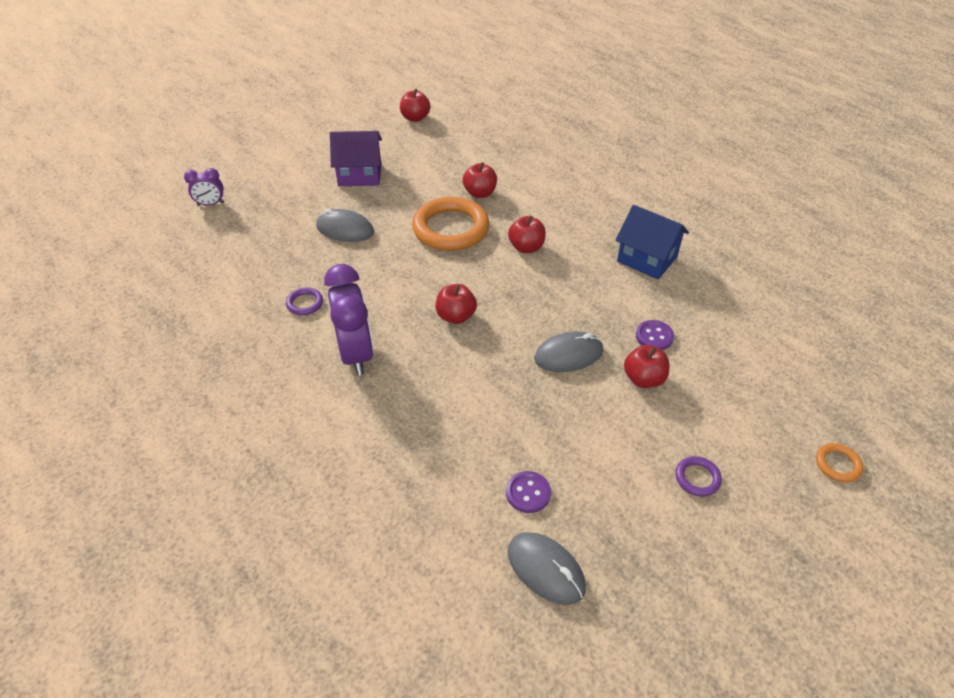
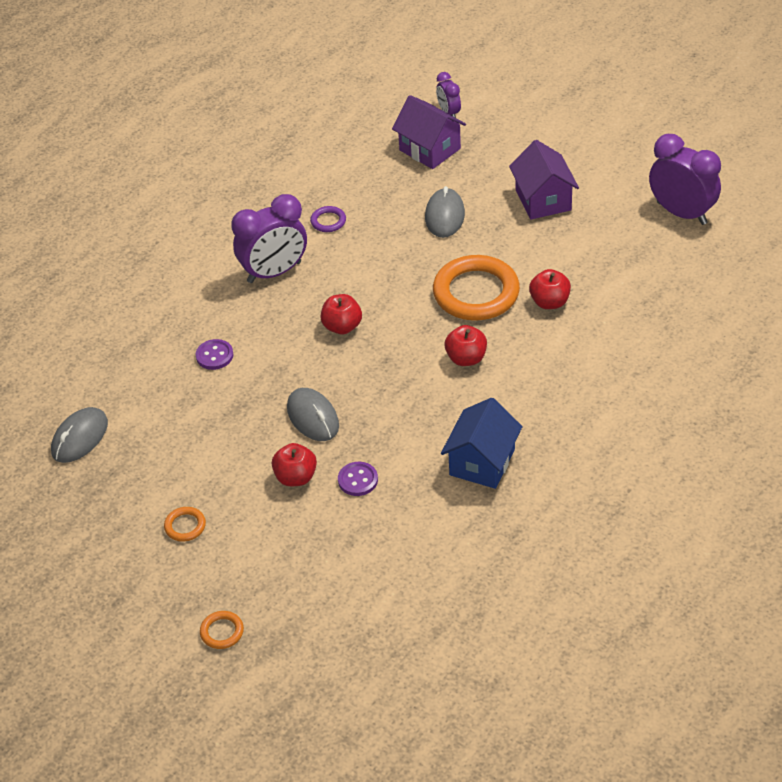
camera: 80 degrees right, 0 degrees up
red apple [400,89,431,122] -> purple clock [649,134,721,225]
purple button [506,471,551,513] -> purple button moved to [196,339,233,370]
purple ring [675,456,722,497] -> orange ring [164,507,206,542]
none -> purple house [392,95,466,169]

